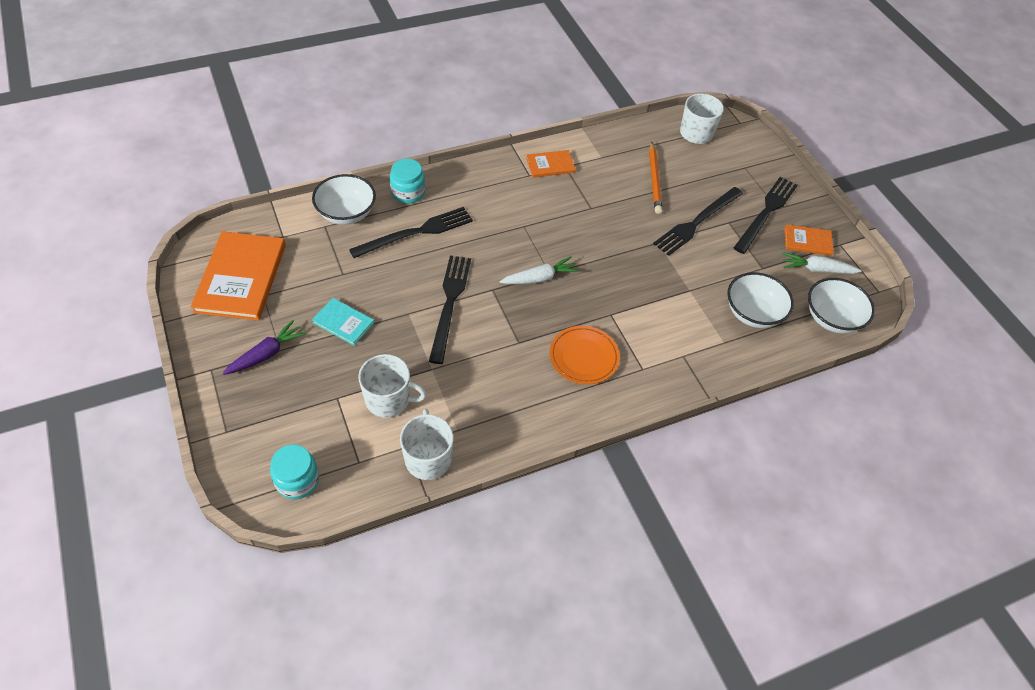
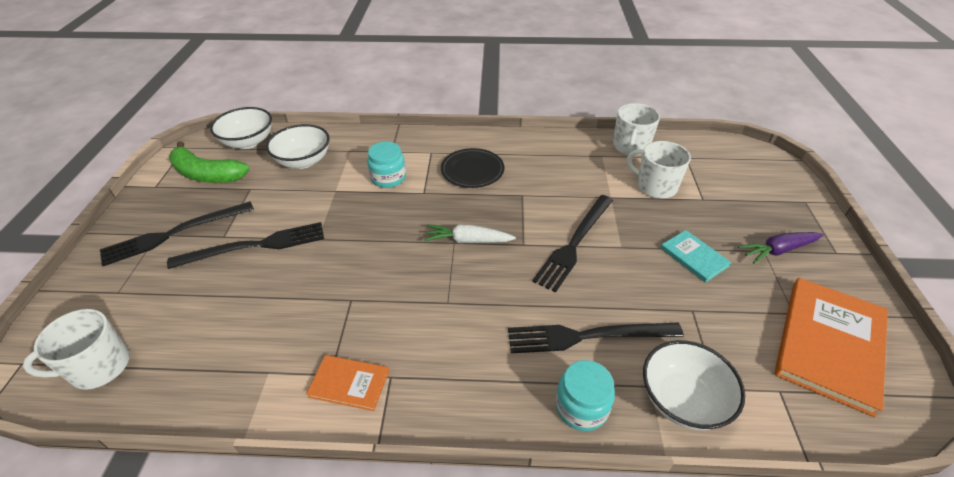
camera: 150 degrees left, 10 degrees down
turquoise jar [270,445,319,499] -> turquoise jar moved to [367,141,406,188]
orange plate [550,326,620,384] -> black plate [441,148,504,188]
orange pencil [649,142,662,214] -> none
white carrot [782,252,862,274] -> green banana [169,141,250,183]
orange book [784,224,834,256] -> none

